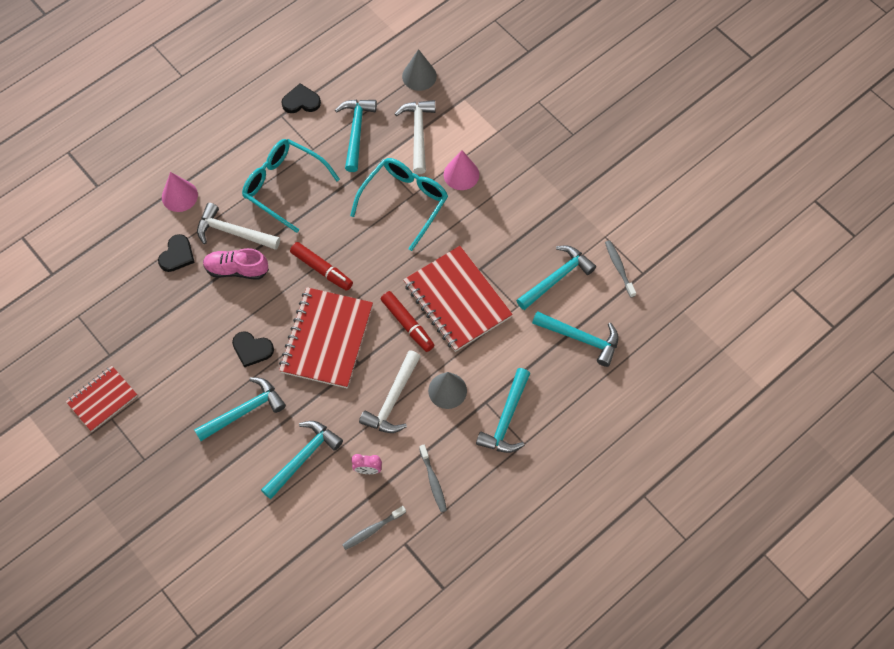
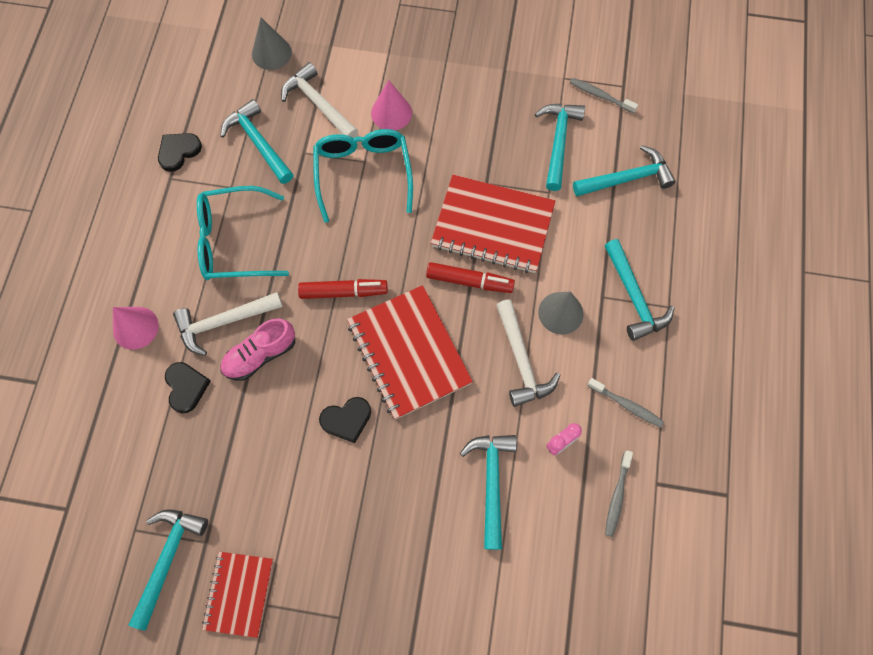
camera: 40 degrees left, 5 degrees up
turquoise hammer [194,377,286,441] -> turquoise hammer moved to [129,509,208,631]

